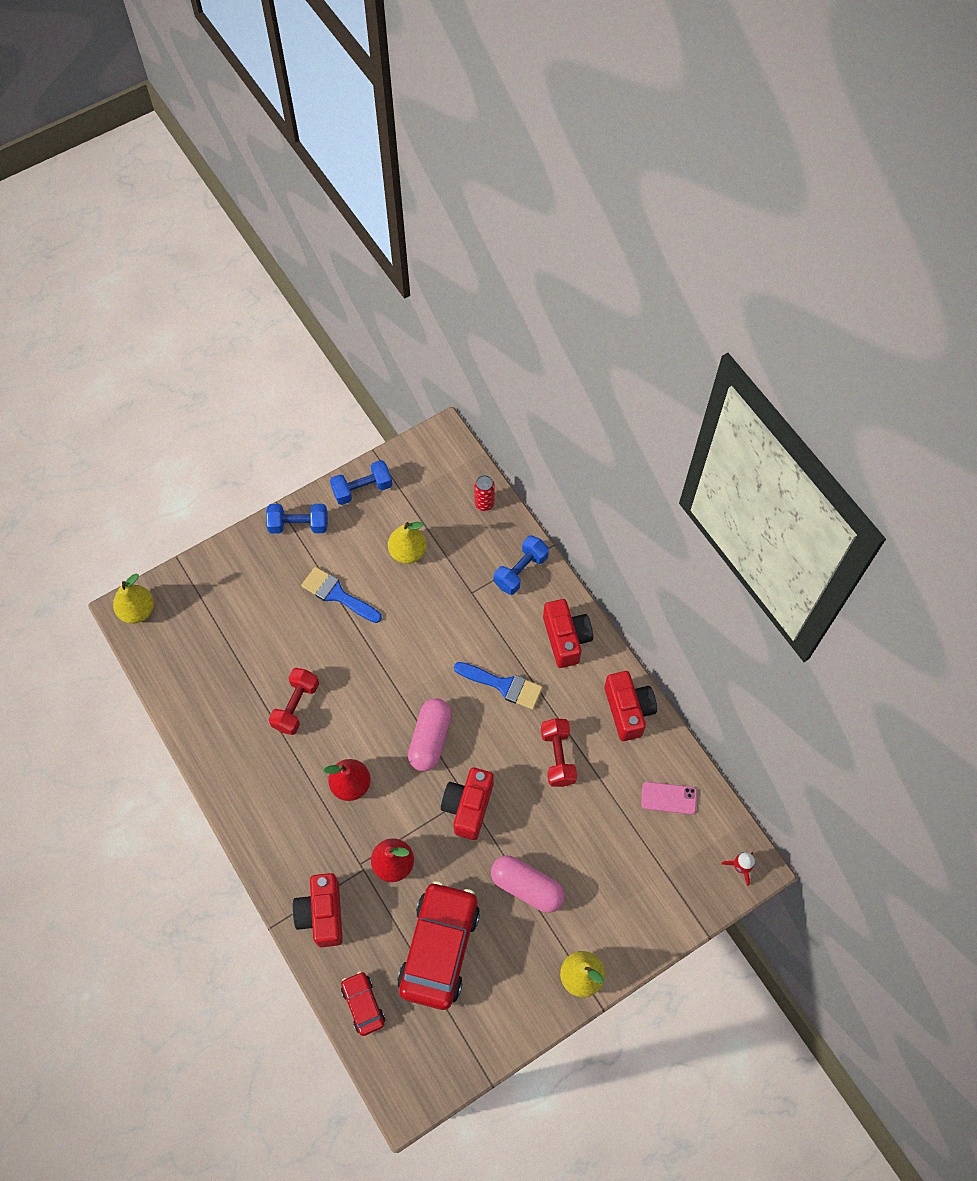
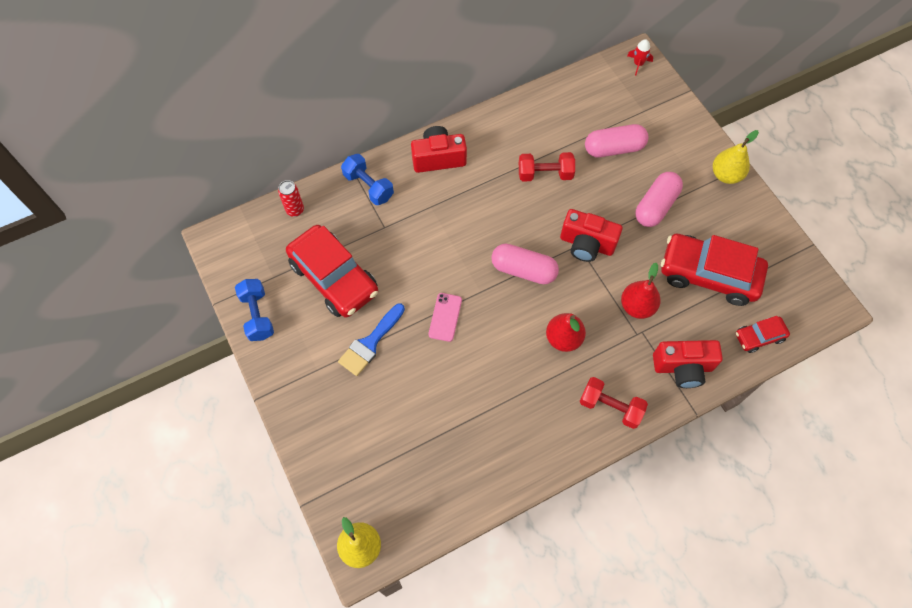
camera: 85 degrees left, 0 degrees up
blue dumbbell [266,504,328,534] -> none
red dumbbell [269,668,319,735] -> red dumbbell moved to [579,377,648,429]
yellow pear [388,522,427,564] -> red car [286,225,378,318]
blue brush [454,662,543,710] -> none
red camera [604,671,657,741] -> none
pink phone [641,782,697,814] -> pink phone moved to [428,293,462,342]
none -> pink capsule [585,124,649,157]

